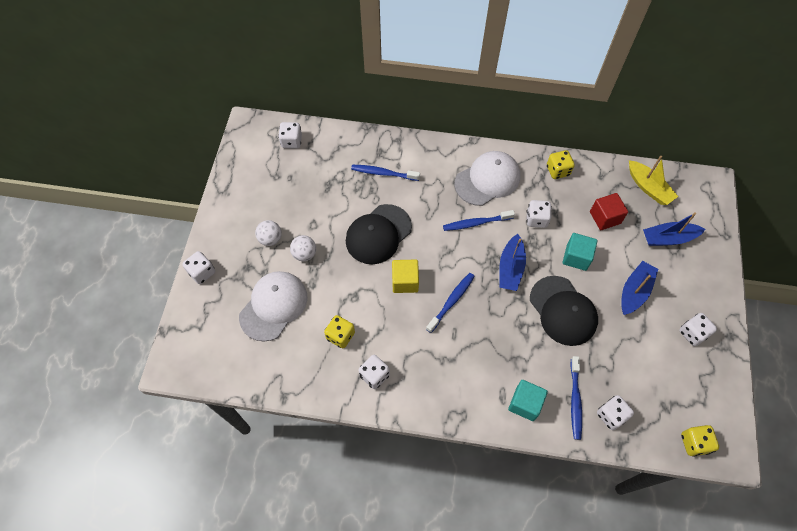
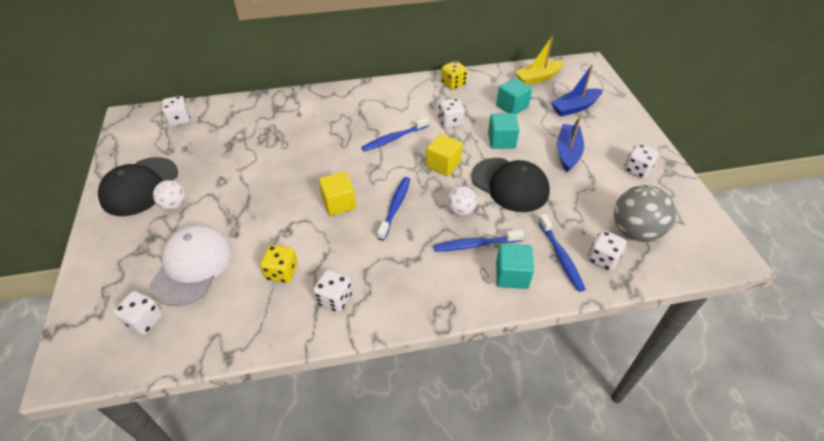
camera: 20 degrees left, 15 degrees down
white dice [182,251,215,284] -> white dice moved to [113,291,163,335]
white ball [290,235,316,261] -> white ball moved to [447,186,477,216]
black cap [346,204,412,264] -> black cap moved to [98,157,178,216]
blue toothbrush [351,165,420,181] -> blue toothbrush moved to [434,230,524,252]
white cap [454,151,520,206] -> none
blue boat [499,234,526,291] -> yellow cube [426,134,463,176]
red cube [590,193,628,230] -> turquoise cube [496,78,532,114]
yellow boat [629,156,679,205] -> yellow boat turned 120 degrees clockwise [515,36,565,85]
yellow dice [681,425,719,457] -> none
none -> grey ball [614,185,676,242]

